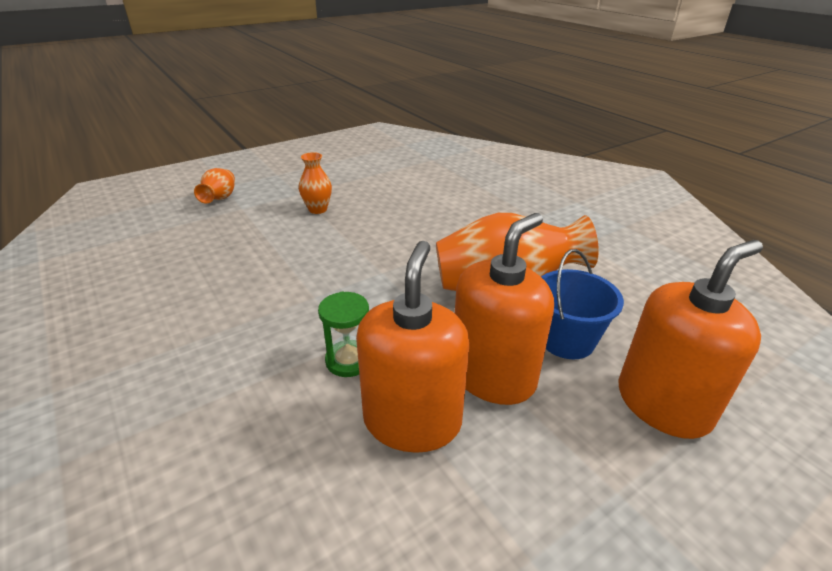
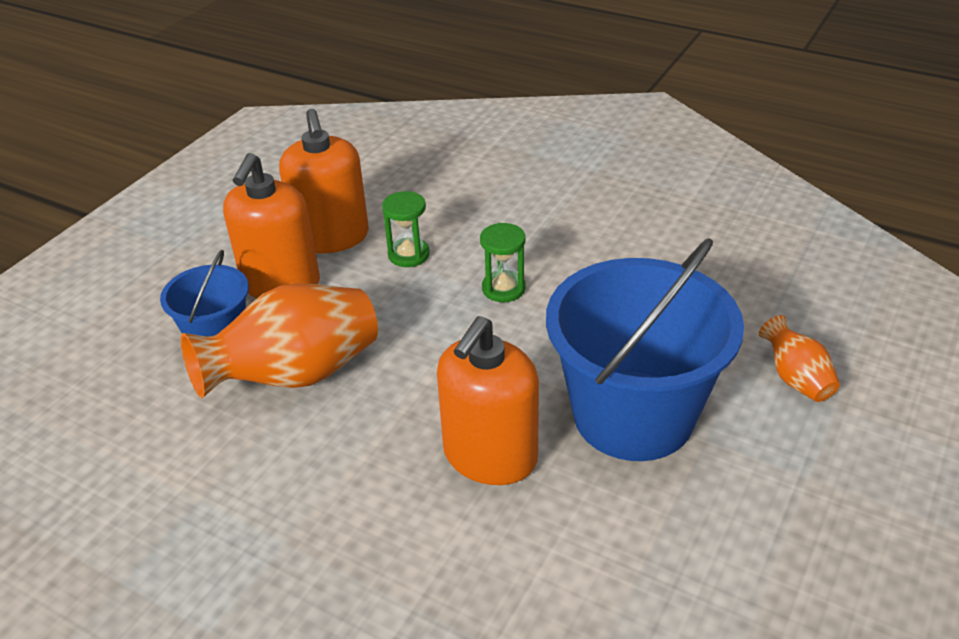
camera: 155 degrees right, 5 degrees up
orange vase [299,152,332,214] -> blue bucket [546,238,744,461]
orange soap dispenser [619,240,763,439] -> orange soap dispenser moved to [437,316,539,485]
none -> green hourglass [480,223,526,302]

